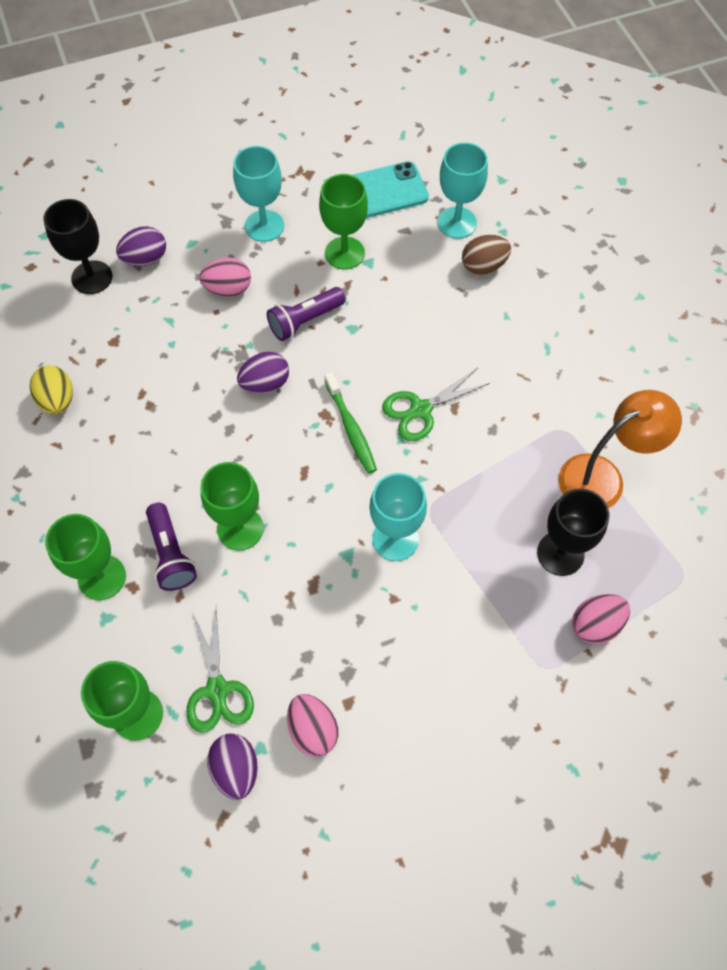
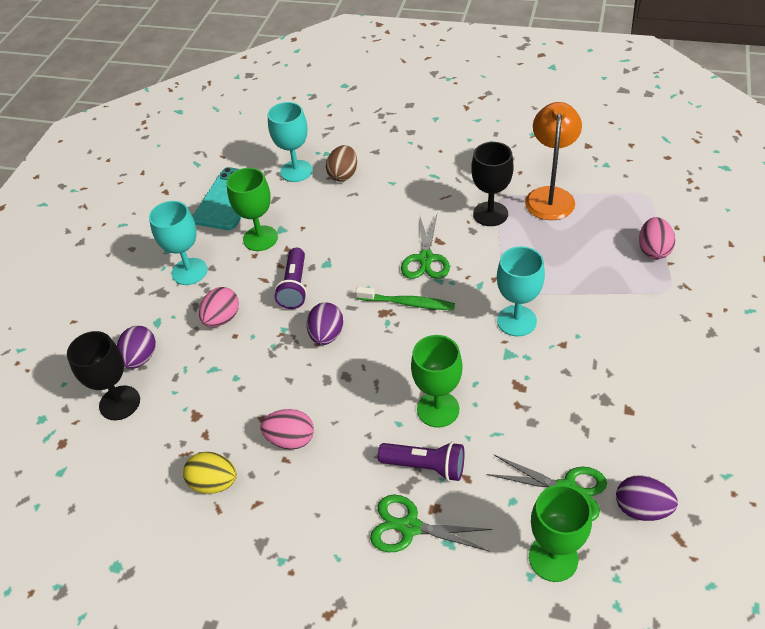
camera: 50 degrees left, 15 degrees down
green goblet [45,514,126,600] -> green scissors [370,495,493,552]
pink egg [287,694,338,757] -> pink egg moved to [260,409,314,450]
black goblet [537,488,609,576] -> black goblet moved to [471,142,514,226]

